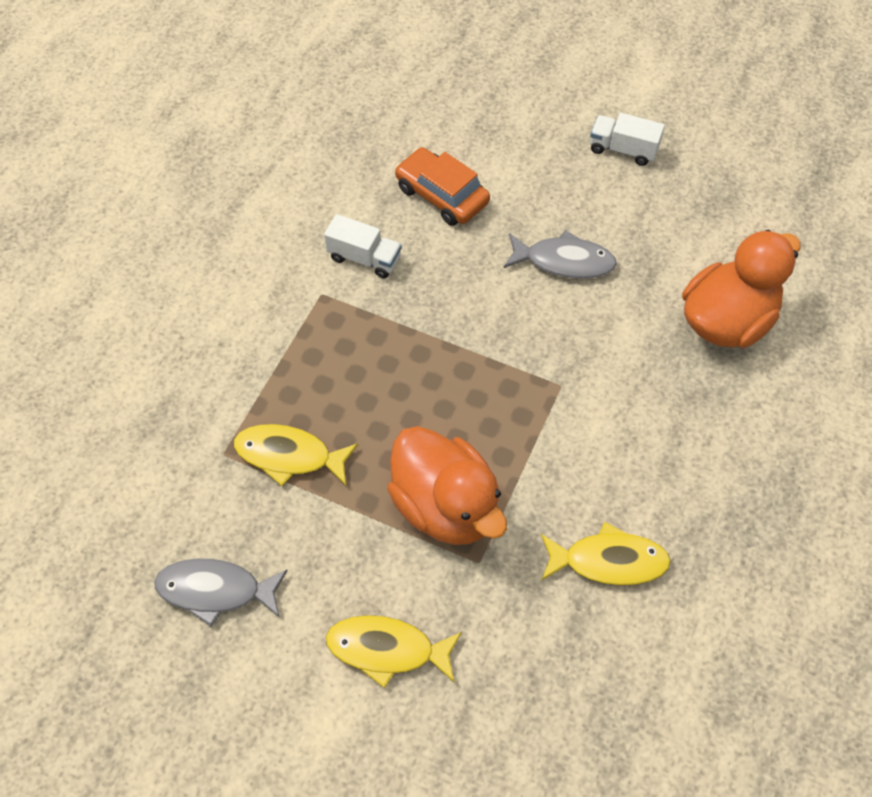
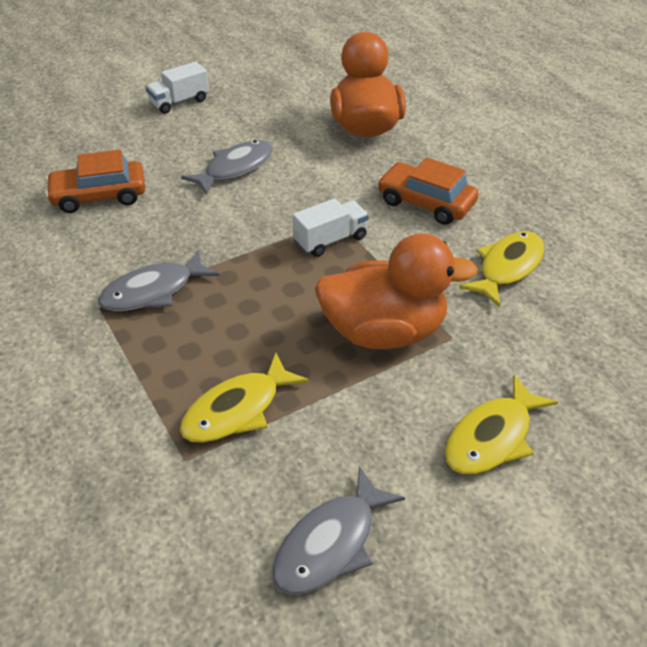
camera: 55 degrees left, 15 degrees down
white truck [324,214,402,278] -> white truck moved to [292,198,369,257]
none -> grey fish [98,249,220,311]
none -> orange car [378,158,479,225]

